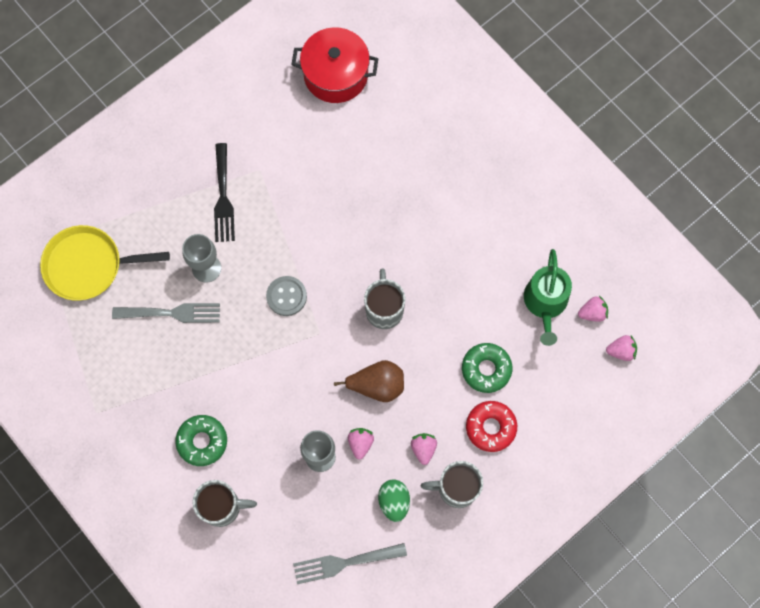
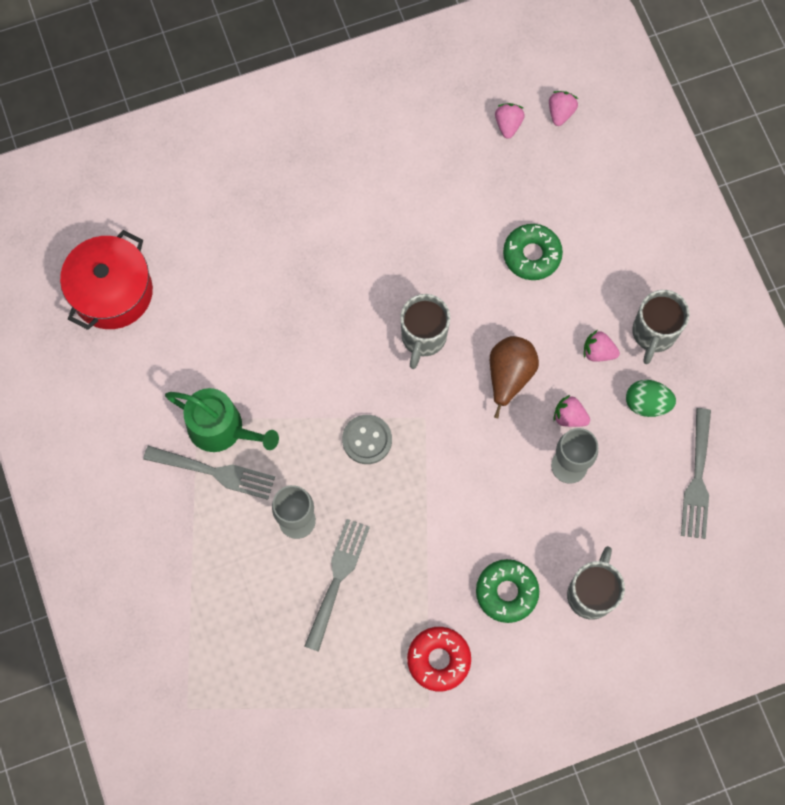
camera: 70 degrees left, 0 degrees up
yellow pan [40,225,170,301] -> none
black fork [214,143,235,242] -> grey fork [143,446,275,500]
grey mug [364,268,405,329] -> grey mug turned 90 degrees counterclockwise [400,294,450,369]
red donut [466,401,517,452] -> red donut moved to [407,627,471,692]
green watering can [524,249,572,346] -> green watering can moved to [165,388,279,452]

